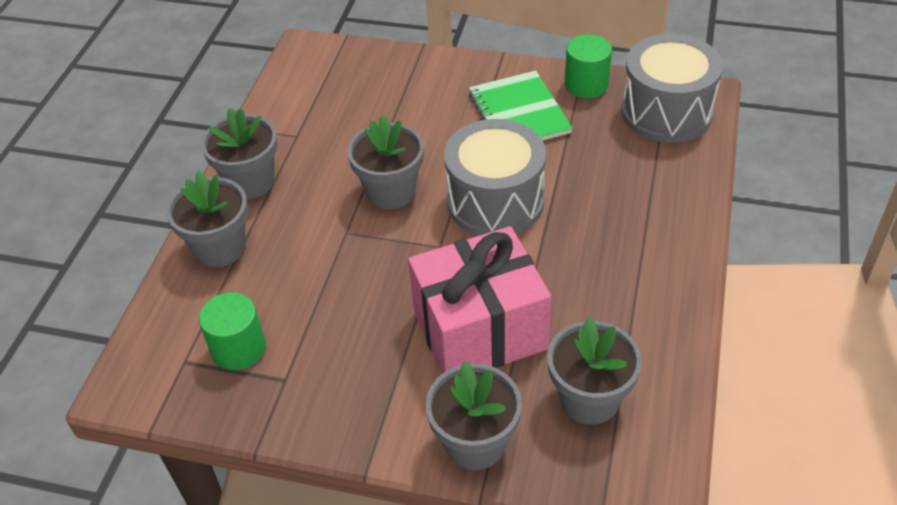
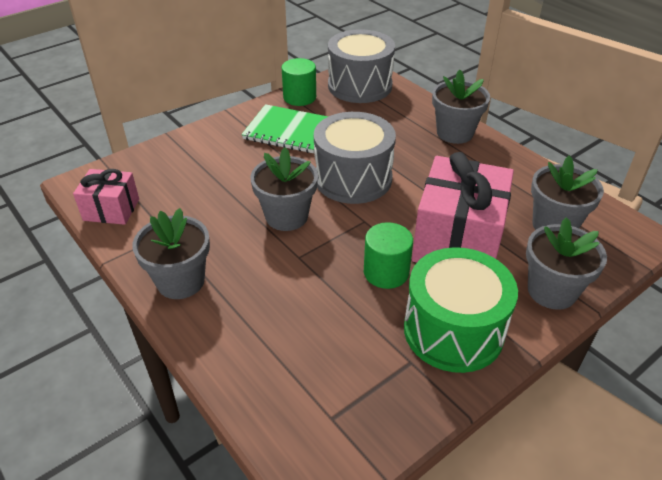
camera: 55 degrees left, 5 degrees down
grey flower pot [166,171,248,267] -> grey flower pot moved to [432,70,490,144]
green cylinder [199,292,266,370] -> green cylinder moved to [364,222,413,289]
none -> pink gift [73,169,139,225]
none -> green drum [404,247,518,373]

